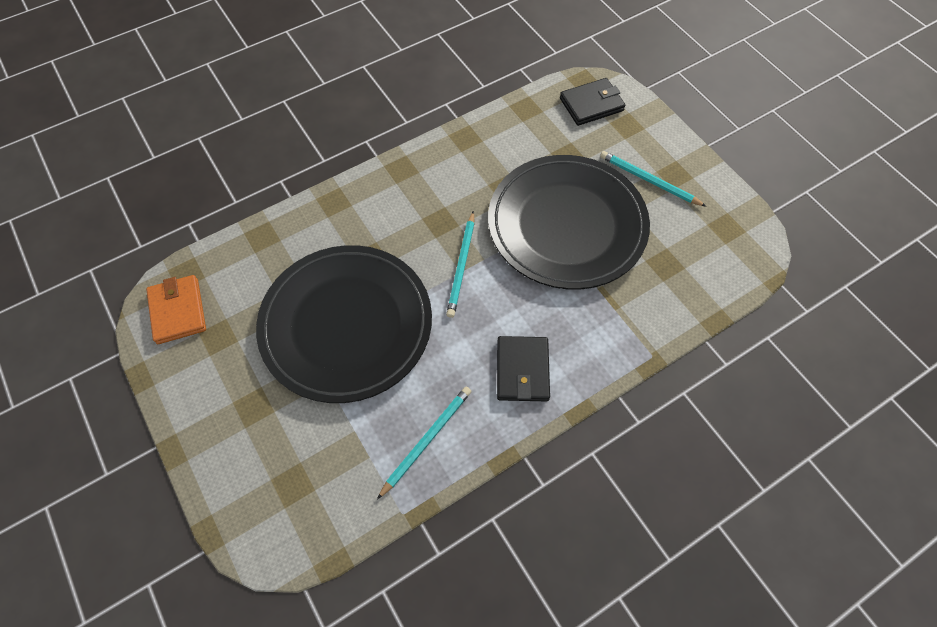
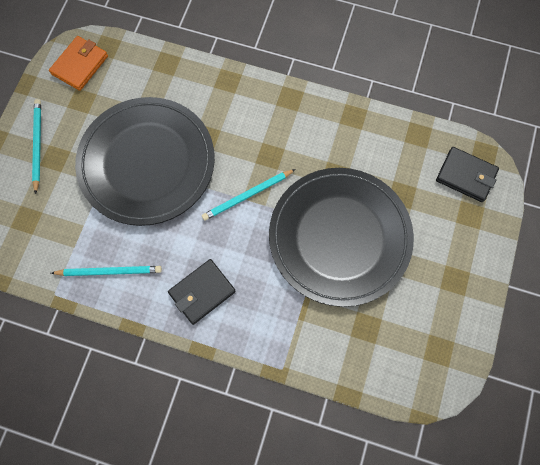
camera: 50 degrees right, 10 degrees up
turquoise pencil [600,151,707,207] -> turquoise pencil moved to [32,99,41,194]

